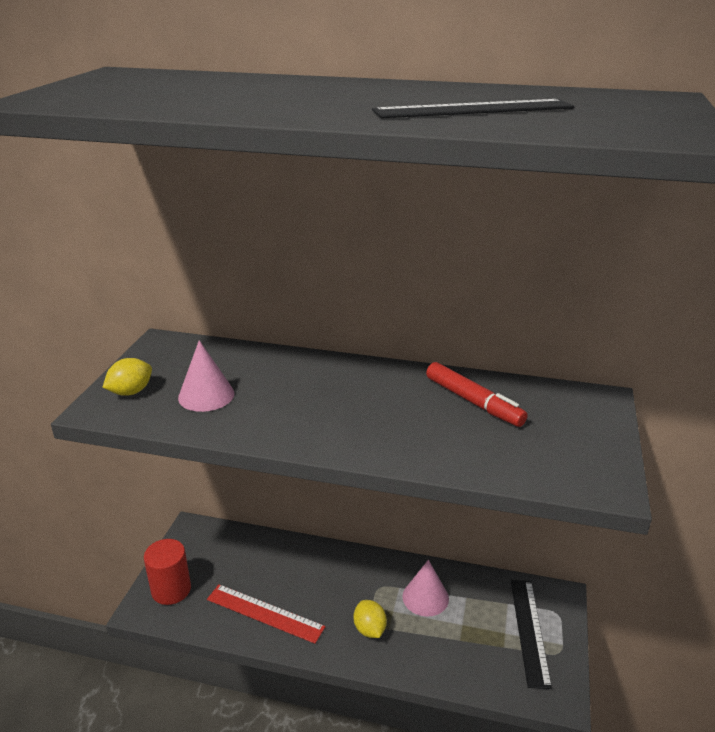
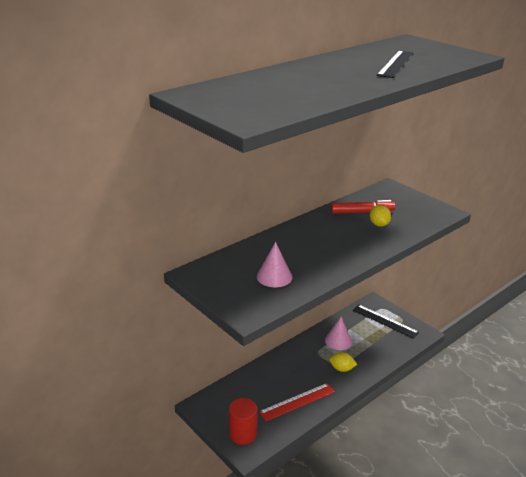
camera: 55 degrees left, 0 degrees up
yellow lemon [103,358,152,396] -> yellow lemon moved to [370,205,391,227]

